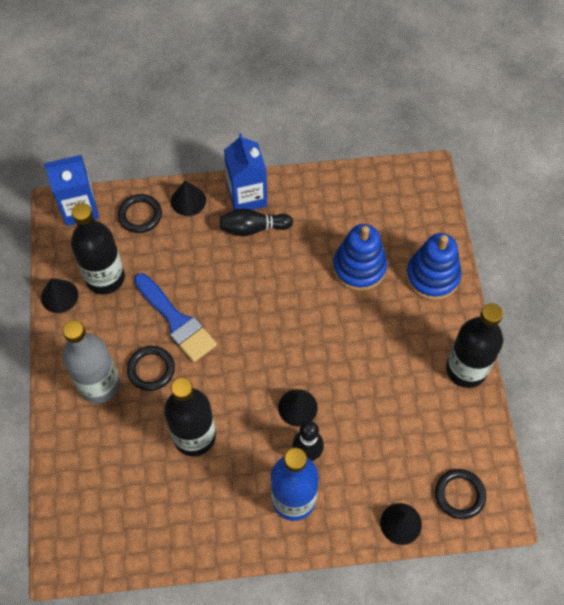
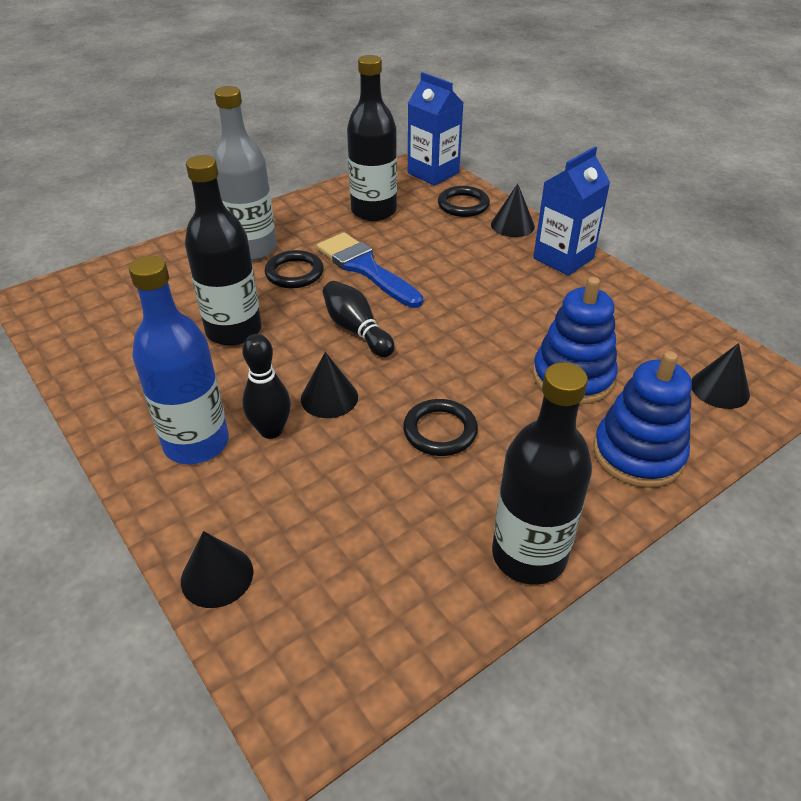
camera: 60 degrees right, 20 degrees down
black cone [41,278,78,313] -> black cone moved to [692,343,750,409]
blue brush [134,273,217,362] -> blue brush turned 120 degrees clockwise [317,232,423,308]
black bowling pin [220,209,293,236] -> black bowling pin moved to [323,281,395,357]
black ring [435,469,486,519] -> black ring moved to [403,399,478,456]

